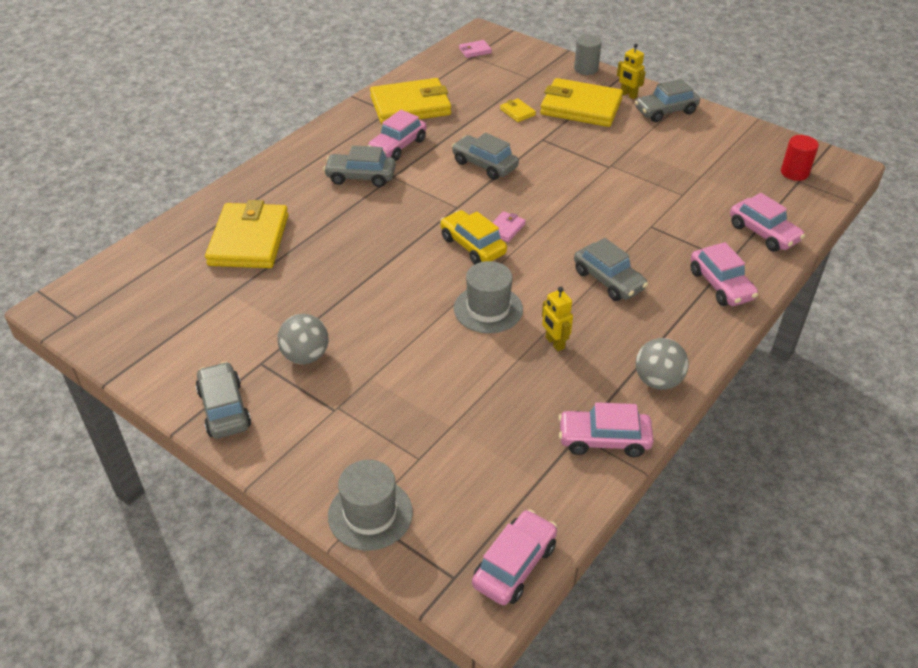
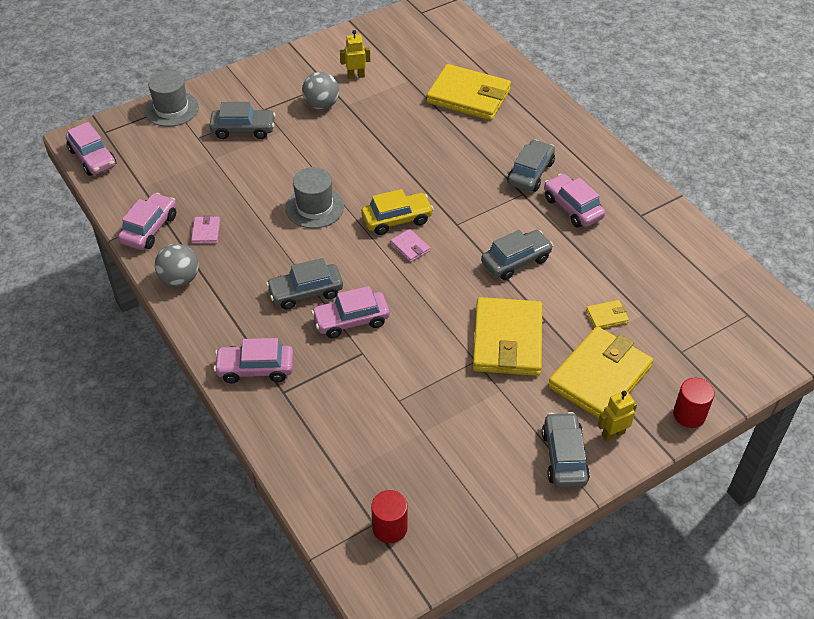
camera: 110 degrees right, 5 degrees up
grey car [196,362,251,439] -> grey car moved to [209,102,275,139]
yellow wallet [370,78,451,125] -> yellow wallet moved to [473,297,542,376]
pink wallet [459,40,492,58] -> pink wallet moved to [191,215,220,244]
yellow robot [542,287,573,351] -> yellow robot moved to [340,30,370,79]
grey cylinder [574,35,602,75] -> red cylinder [673,377,715,428]
pink car [730,193,805,252] -> pink car moved to [311,286,390,338]

